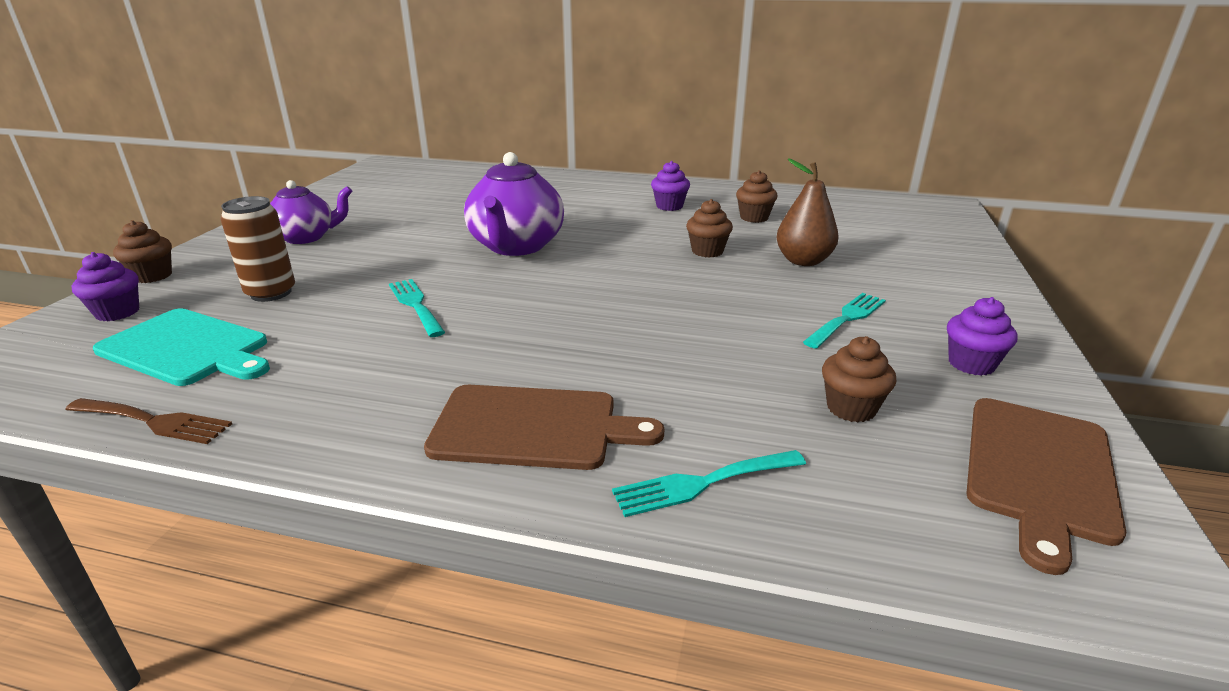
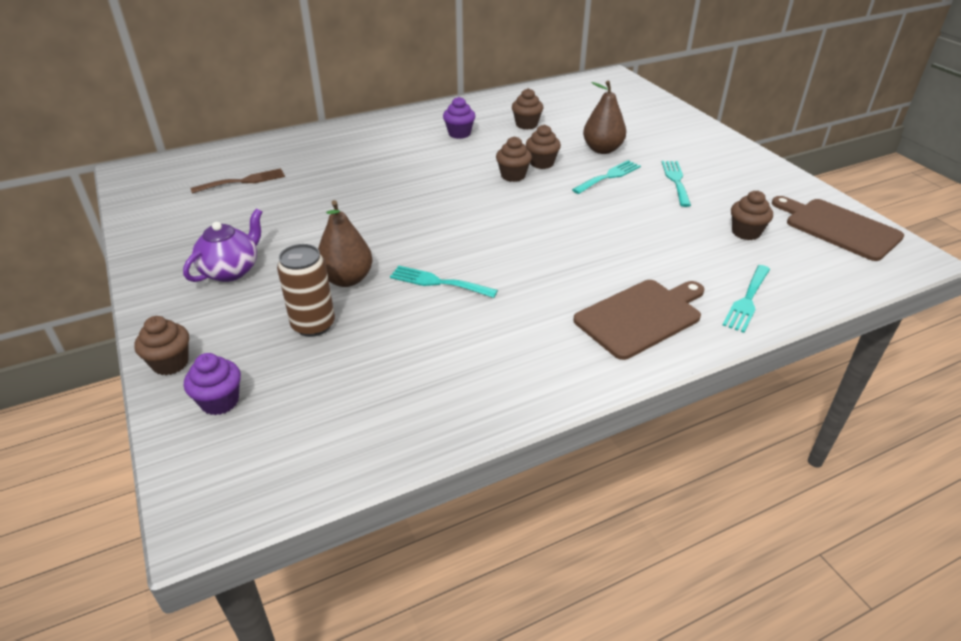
camera: 40 degrees left, 10 degrees up
brown fork [65,398,232,444] -> brown fork moved to [190,168,285,194]
turquoise cutting board [93,308,270,386] -> none
purple teapot [464,152,564,256] -> none
purple cupcake [947,297,1018,376] -> none
brown cutting board [966,398,1126,575] -> brown cutting board turned 150 degrees clockwise [772,196,904,261]
none -> brown pear [318,200,373,287]
none -> brown cupcake [496,136,532,182]
none -> turquoise fork [572,160,641,194]

